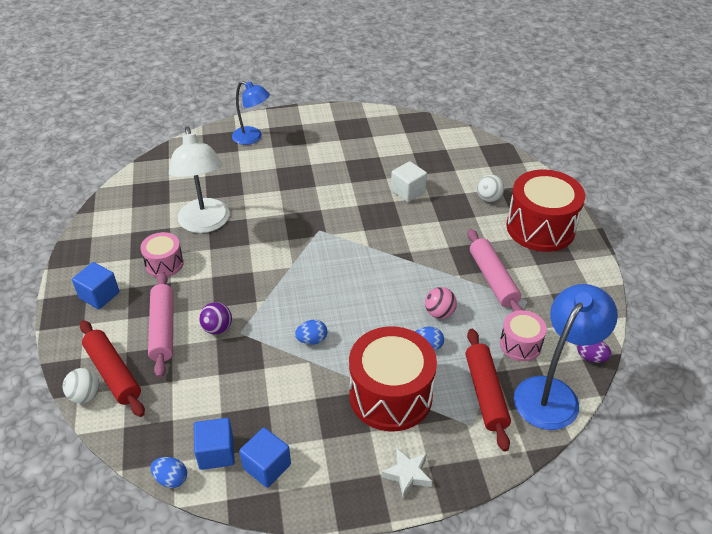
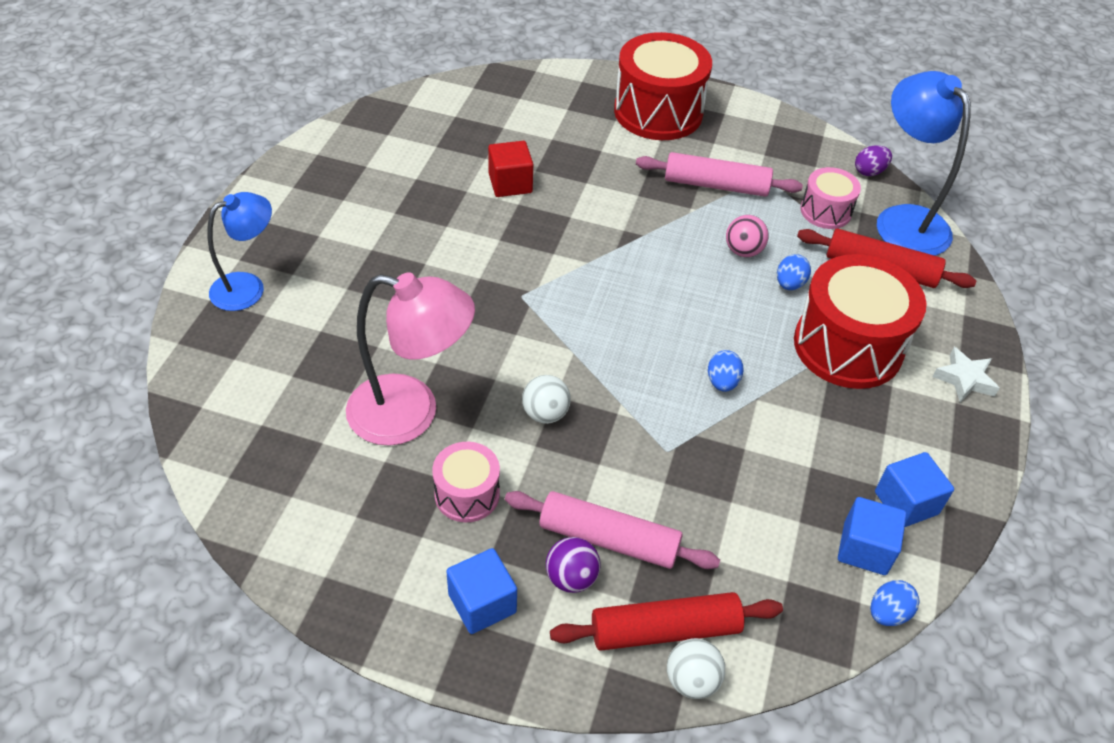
camera: 65 degrees left, 5 degrees up
white lamp [169,126,230,233] -> pink lamp [346,272,475,446]
purple ball [199,302,232,335] -> purple ball moved to [546,537,600,593]
white cube [391,161,427,202] -> red cube [488,141,533,197]
white ball [477,175,504,202] -> white ball moved to [522,375,571,424]

